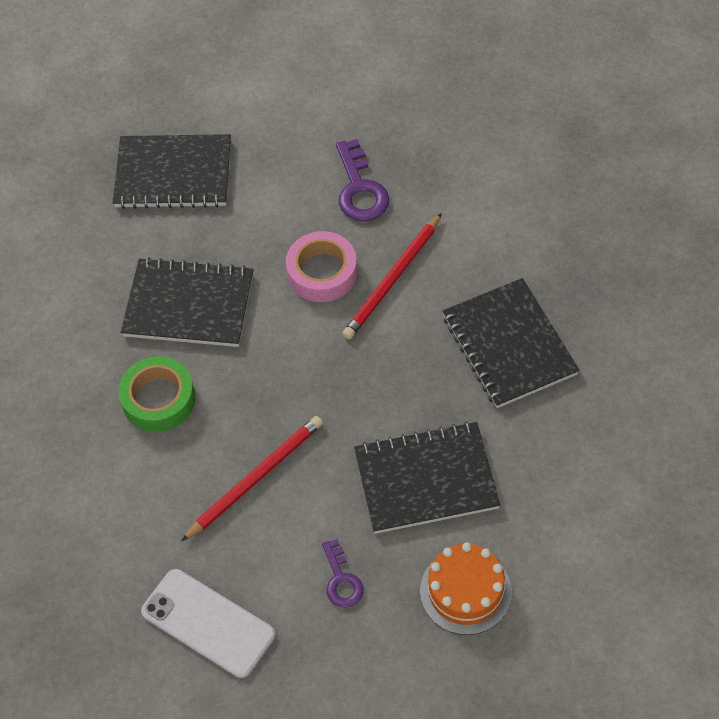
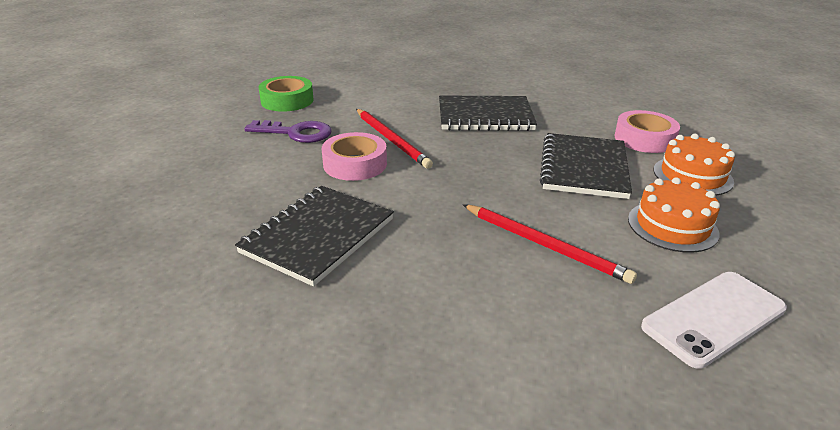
camera: 70 degrees left, 25 degrees down
black notebook [113,134,231,209] -> none
green tape [118,356,195,432] -> green tape moved to [259,76,314,112]
red pencil [181,416,323,541] -> red pencil turned 150 degrees clockwise [463,204,637,284]
purple key [322,539,364,608] -> orange cake [628,177,720,253]
none -> pink tape [614,110,680,153]

